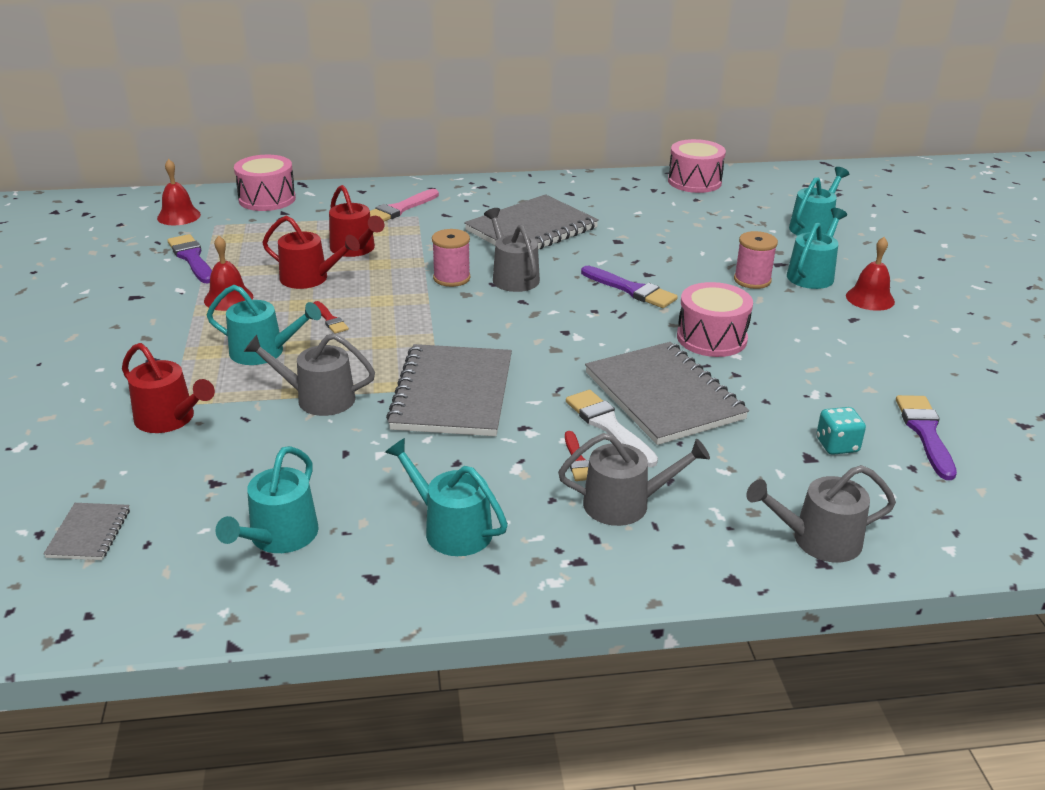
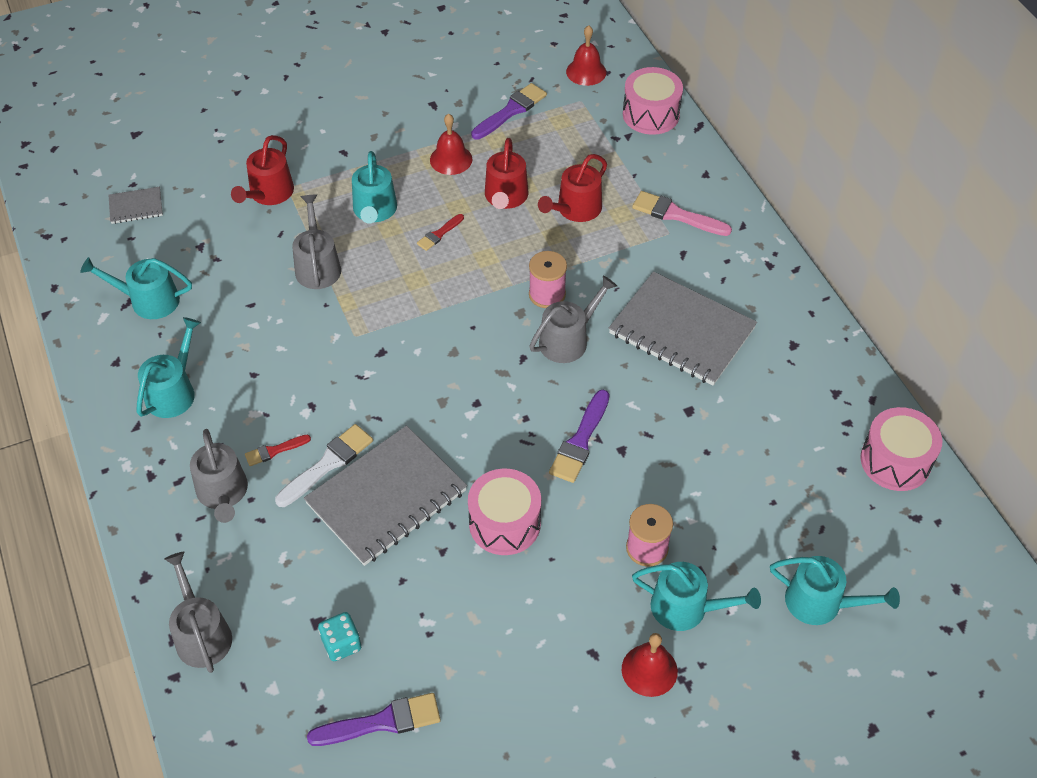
camera: 75 degrees right, 20 degrees up
grey notebook [386,344,512,436] -> none

